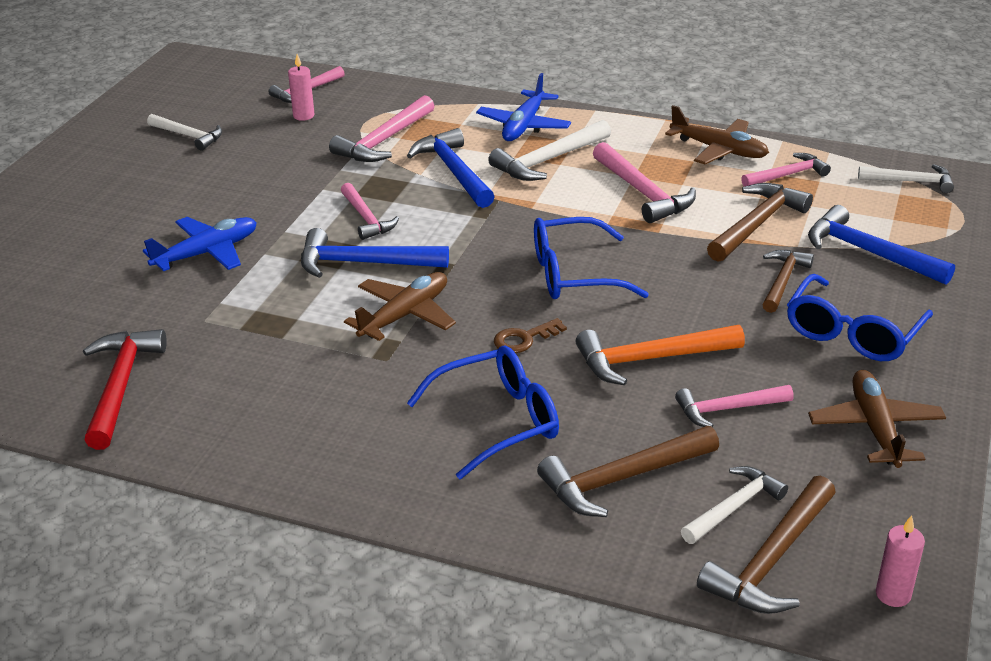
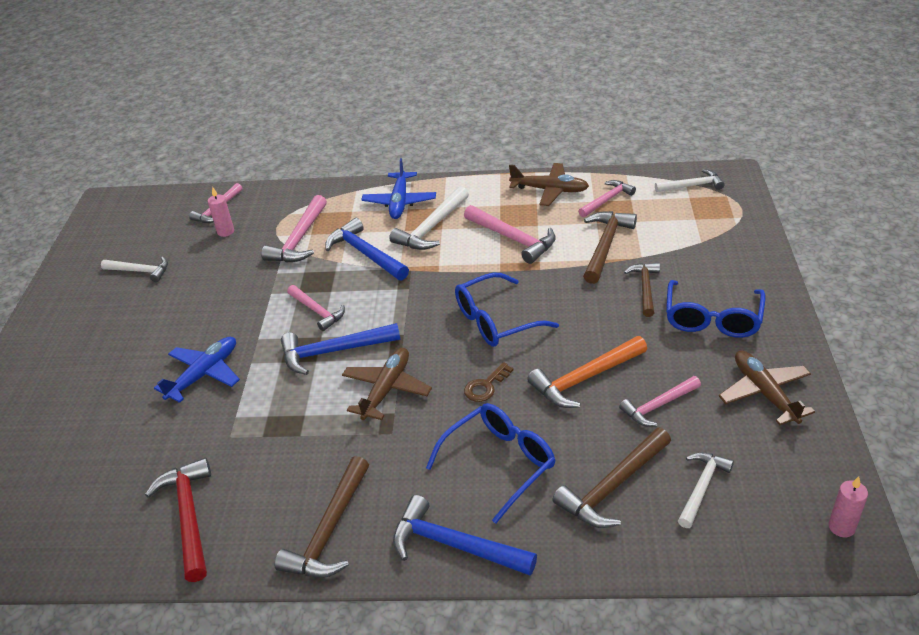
camera: 15 degrees left, 5 degrees up
brown hammer [697,476,836,614] -> brown hammer moved to [275,456,369,578]
blue hammer [808,205,955,285] -> blue hammer moved to [393,495,537,575]

